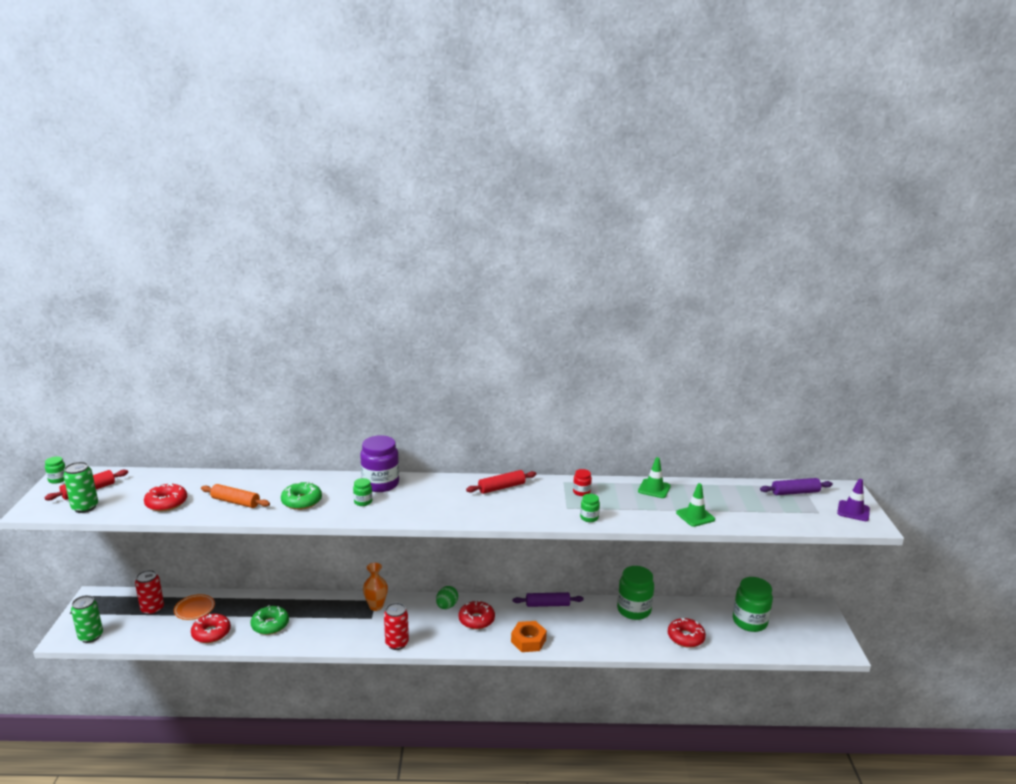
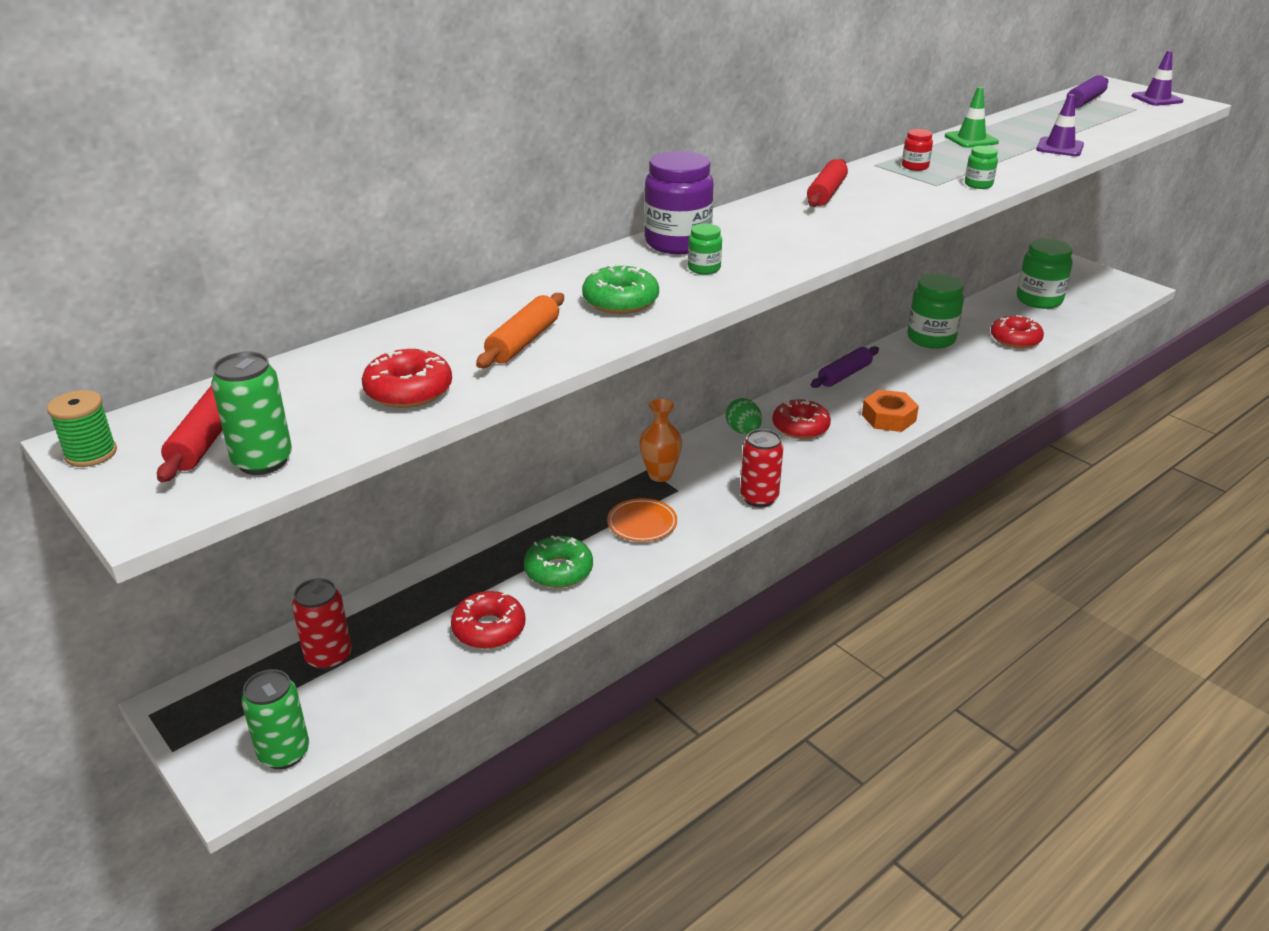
camera: 40 degrees left, 10 degrees up
green jar [45,457,65,484] -> green spool [47,390,117,467]
orange plate [174,594,215,620] -> orange plate moved to [607,498,677,542]
orange rolling pin [201,484,270,508] -> orange rolling pin turned 45 degrees counterclockwise [476,293,564,368]
green traffic cone [676,483,715,527] -> purple traffic cone [1036,94,1084,156]

